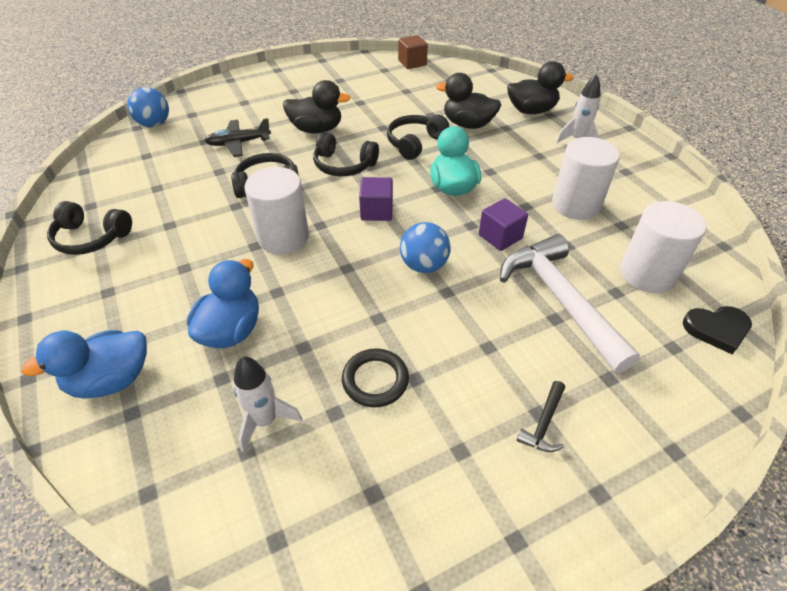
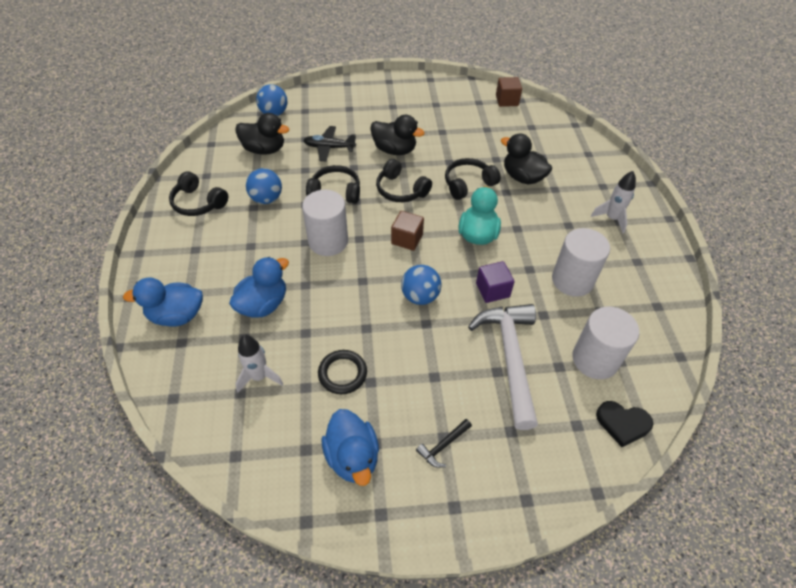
camera: 20 degrees right, 5 degrees up
purple cube [359,177,393,221] -> brown cube [391,211,424,251]
black duck [507,61,574,114] -> black duck moved to [235,113,289,155]
none -> blue ball [246,168,282,204]
none -> blue duck [322,409,379,486]

